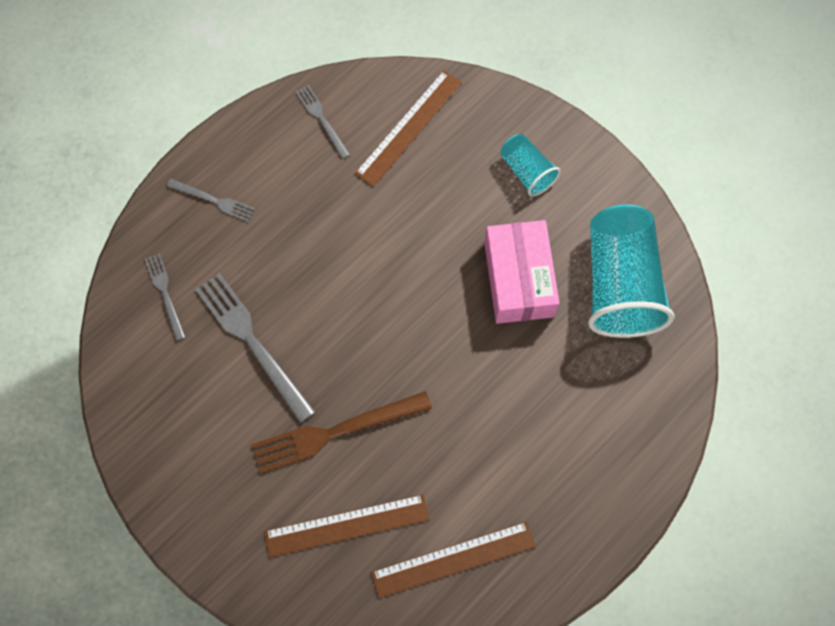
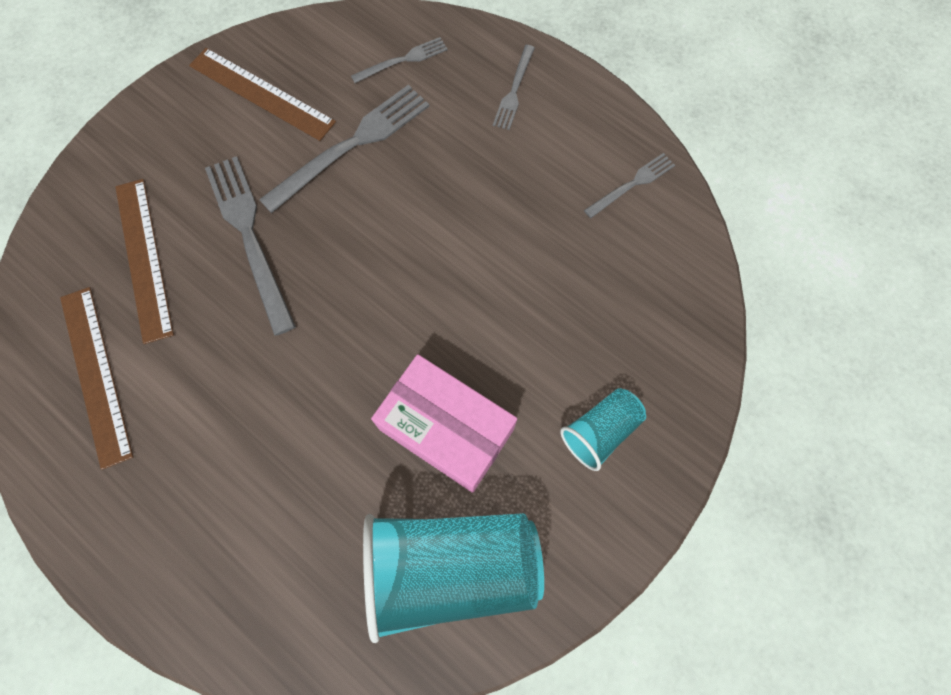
camera: 85 degrees right, 0 degrees up
brown fork [252,391,432,474] -> grey fork [205,156,296,336]
brown ruler [355,70,462,187] -> brown ruler moved to [189,48,336,141]
pink box [484,220,559,324] -> pink box turned 45 degrees clockwise [371,354,517,493]

